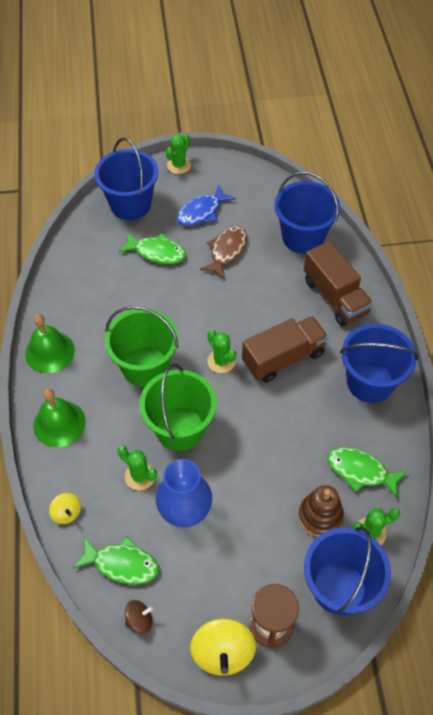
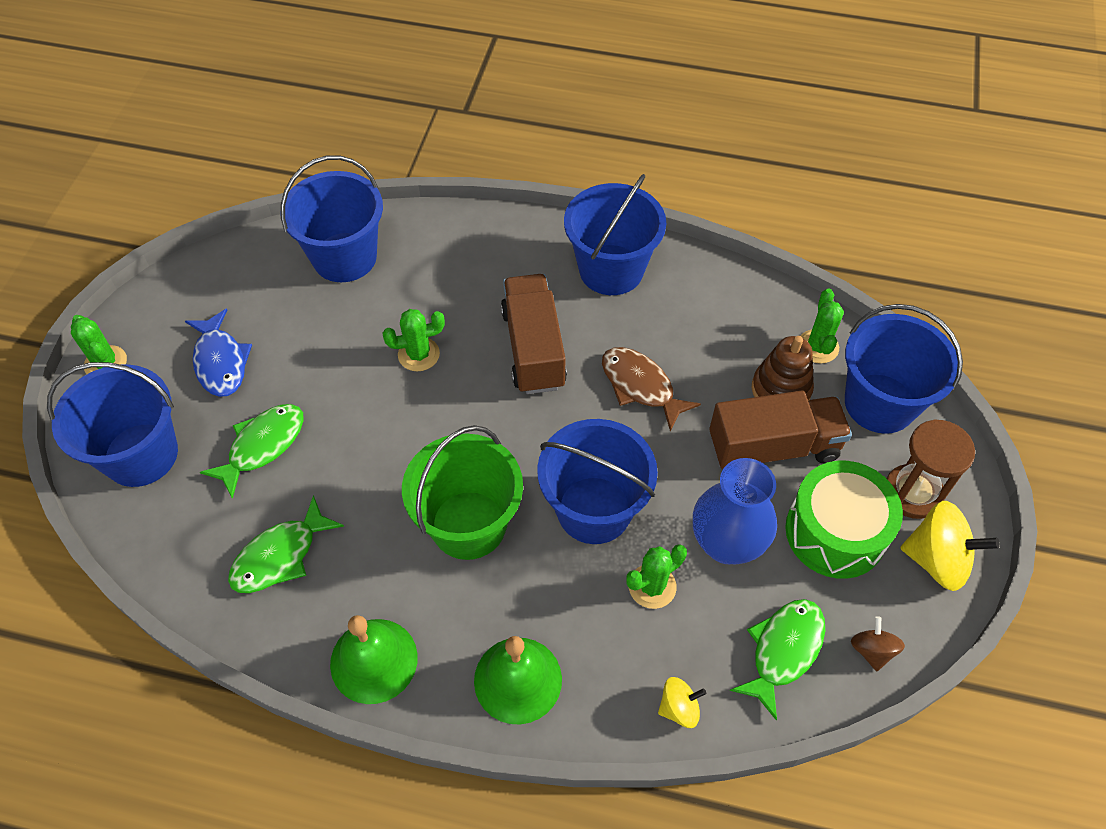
camera: 70 degrees left, 0 degrees up
green bucket [140,363,217,451] -> blue bucket [537,419,658,544]
brown fish [200,226,247,279] -> brown fish moved to [602,347,701,432]
green cactus [207,330,236,373] -> green cactus moved to [382,309,445,371]
brown truck [304,241,373,326] -> brown truck moved to [709,391,852,469]
green fish [327,447,407,499] -> green fish moved to [228,495,344,593]
none -> green drum [785,461,903,579]

